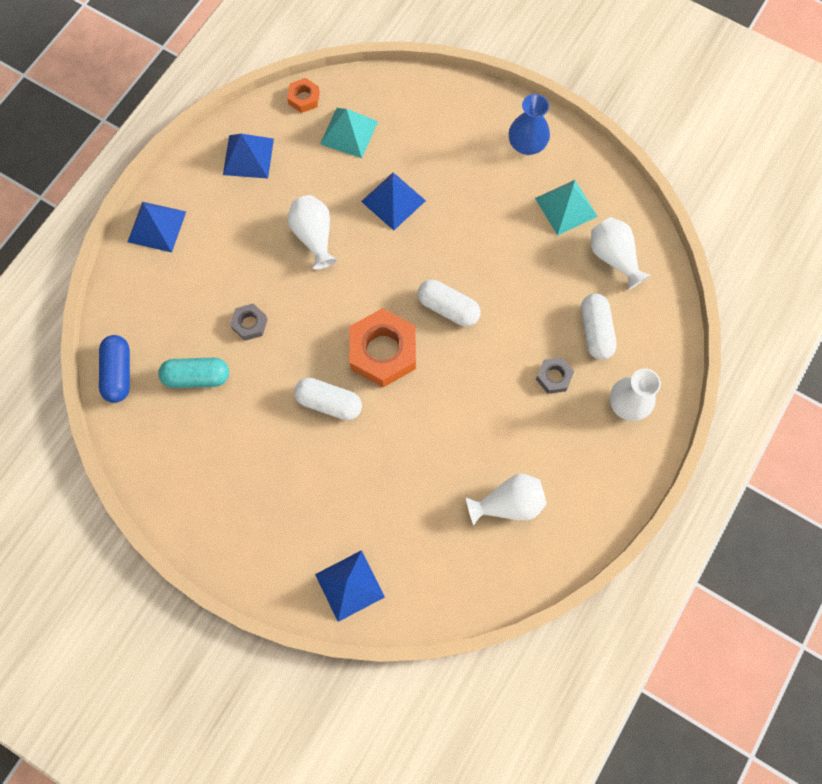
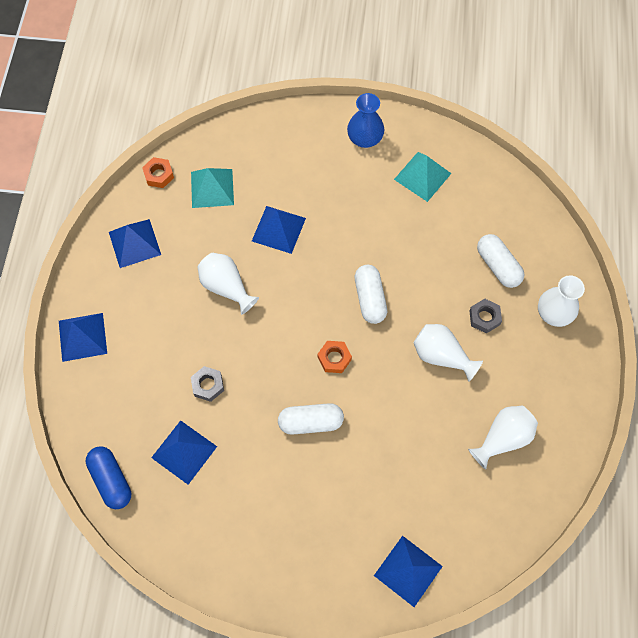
camera: 25 degrees left, 5 degrees down
turquoise capsule [158,358,229,388] -> blue pyramid [151,420,217,485]
orange nut [349,308,416,387] -> orange nut [318,341,352,373], size x0.49
white capsule [418,280,481,327] -> white capsule turned 75 degrees clockwise [355,265,387,324]
white vase [591,217,651,290] -> white vase moved to [414,324,483,382]

